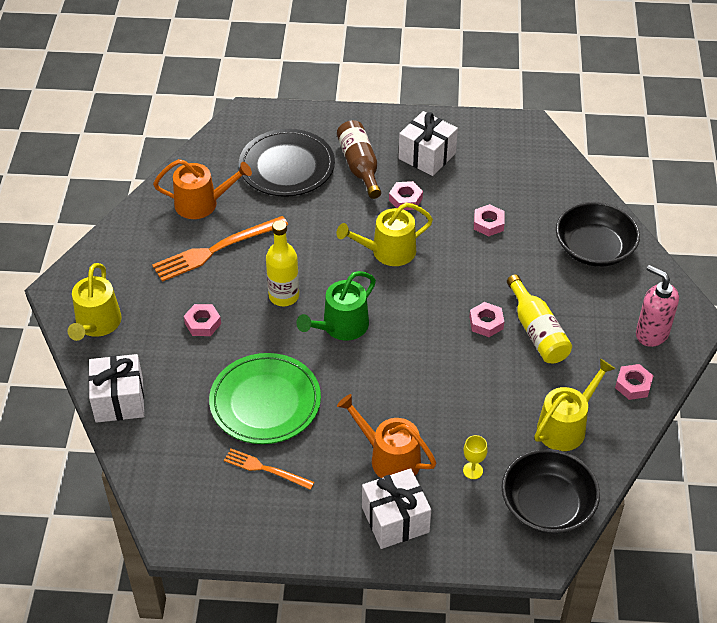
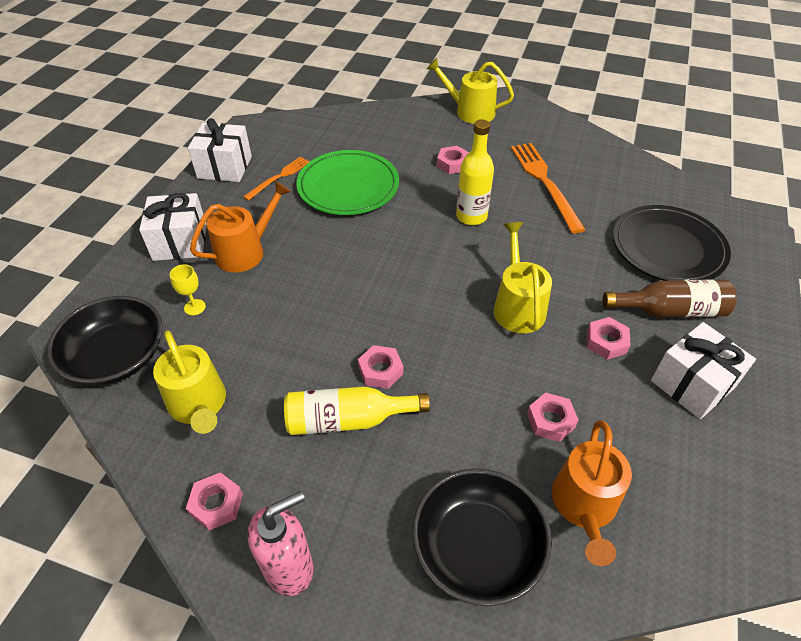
camera: 105 degrees right, 0 degrees up
white gift [88,354,144,423] -> white gift moved to [188,118,252,182]
orange watering can [153,159,252,219] -> orange watering can moved to [552,420,632,566]
green watering can [296,271,376,340] -> none

